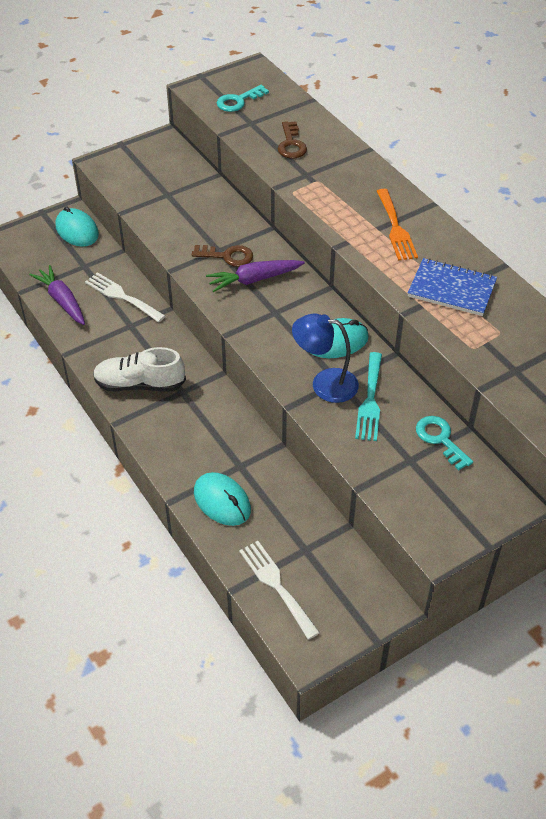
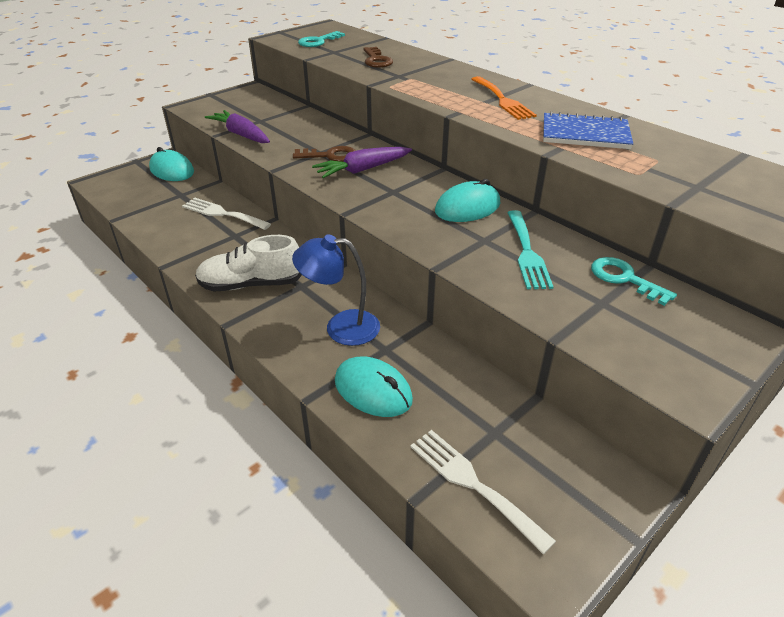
camera: 10 degrees left, 10 degrees down
purple carrot [29,265,85,325] -> purple carrot moved to [205,110,270,143]
blue lamp [292,314,359,403] -> blue lamp moved to [292,234,380,346]

